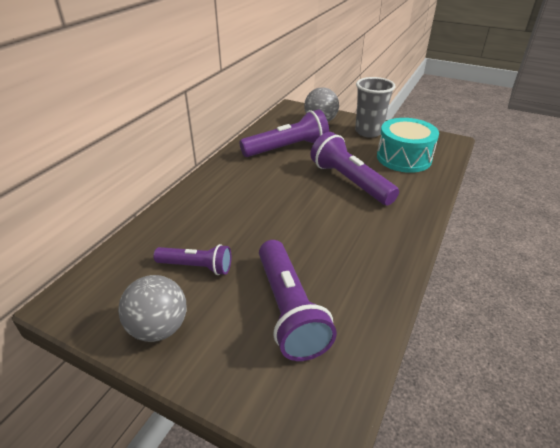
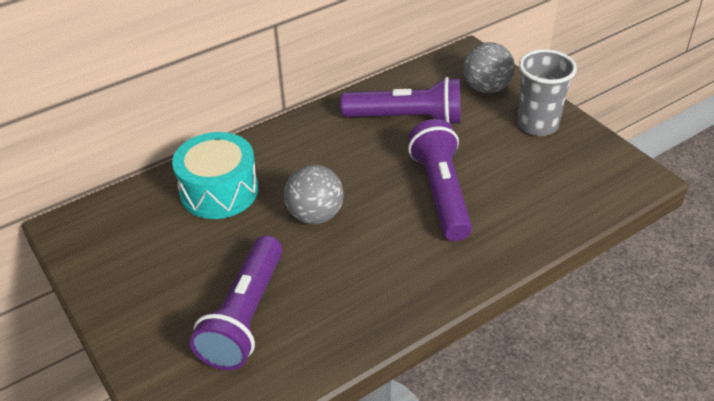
camera: 30 degrees right, 5 degrees up
grey ball [118,275,187,342] -> grey ball moved to [284,165,344,224]
purple flashlight [153,244,231,275] -> none
turquoise drum [377,118,439,173] -> turquoise drum moved to [172,132,258,219]

